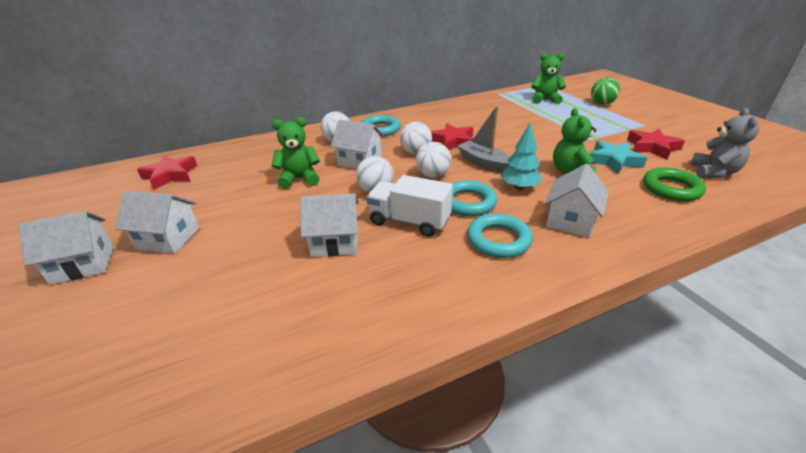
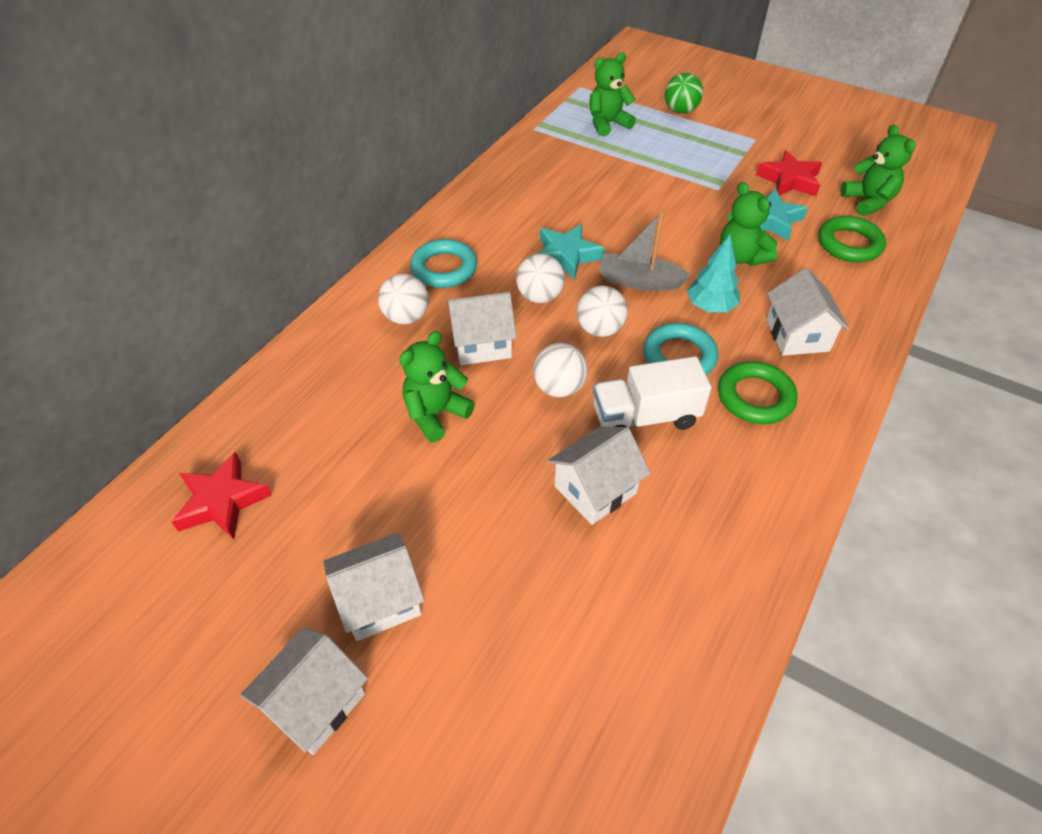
camera: 35 degrees left, 15 degrees up
red star [431,123,473,150] -> turquoise star [537,224,605,280]
turquoise ring [467,213,533,258] -> green ring [718,361,797,424]
grey teddy bear [691,108,760,178] -> green teddy bear [840,124,916,216]

